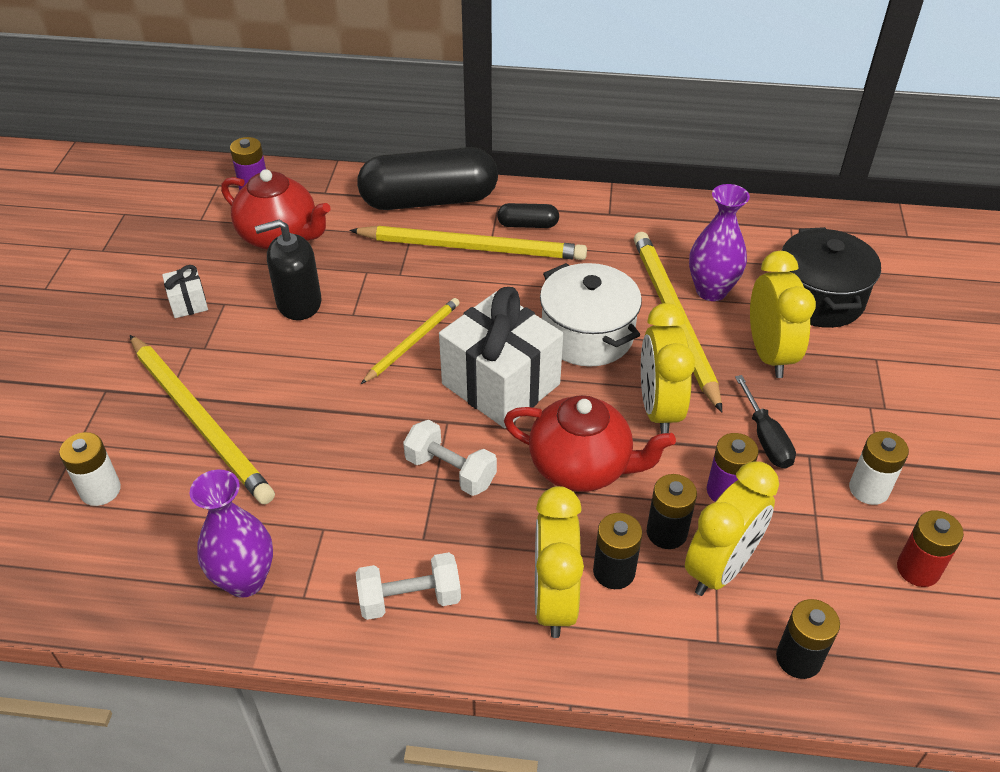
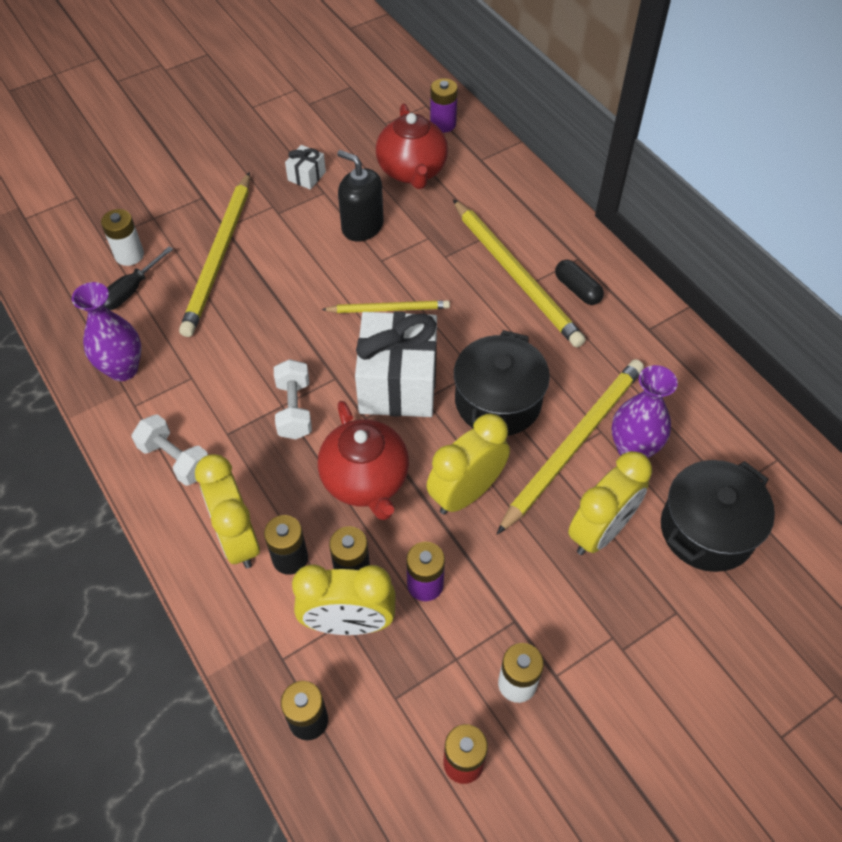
camera: 50 degrees right, 10 degrees up
black capsule [357,147,498,210] -> none
yellow clock [535,486,584,638] -> yellow clock turned 75 degrees counterclockwise [195,454,260,568]
white pot [540,263,642,367] -> black pot [454,330,550,436]
black screwdriver [735,375,796,469] -> black screwdriver moved to [104,247,173,310]

